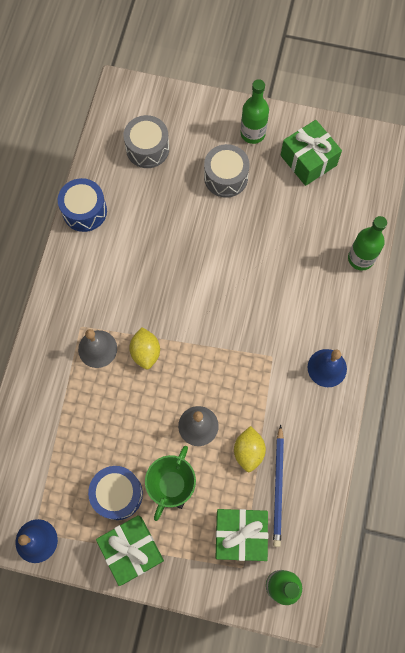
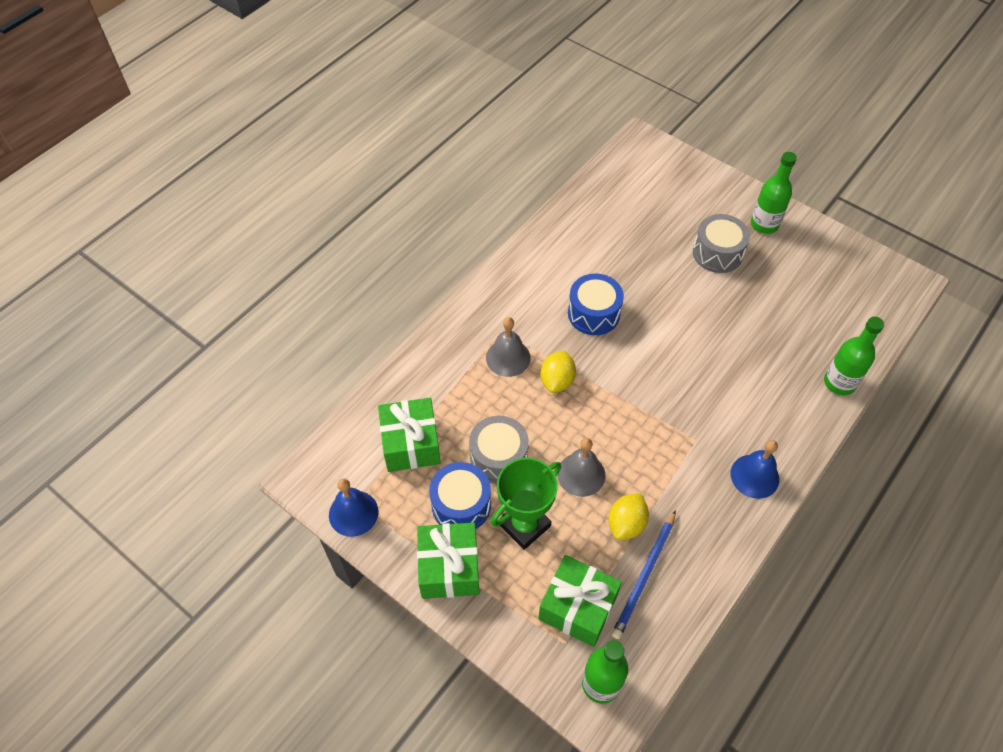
camera: 25 degrees right, 15 degrees down
blue drum [58,178,107,232] -> blue drum moved to [568,273,624,335]
grey drum [123,115,169,168] -> grey drum moved to [469,416,529,484]
green gift [281,120,342,186] -> green gift moved to [378,398,441,472]

